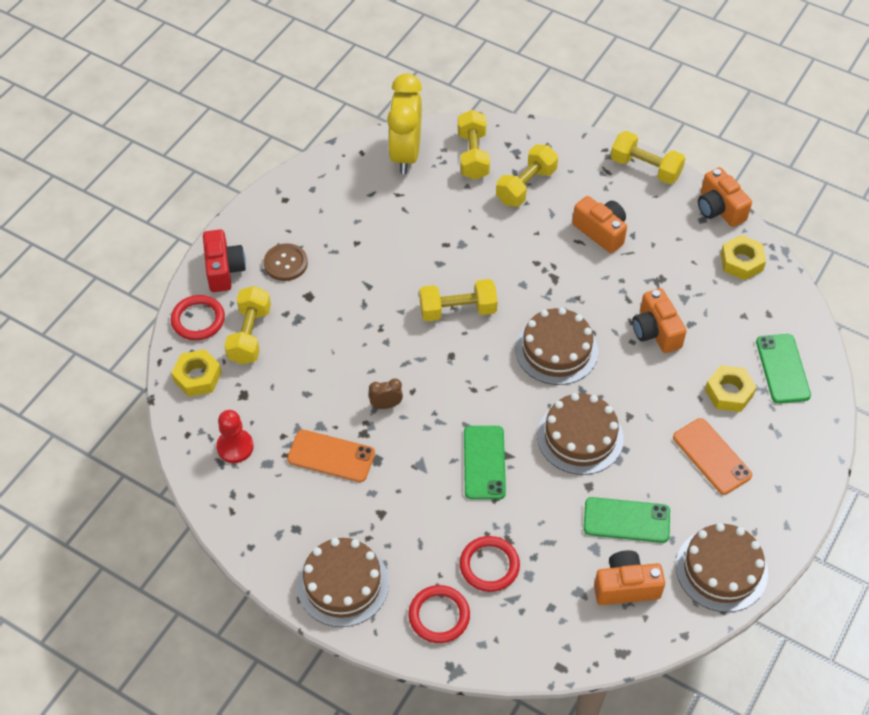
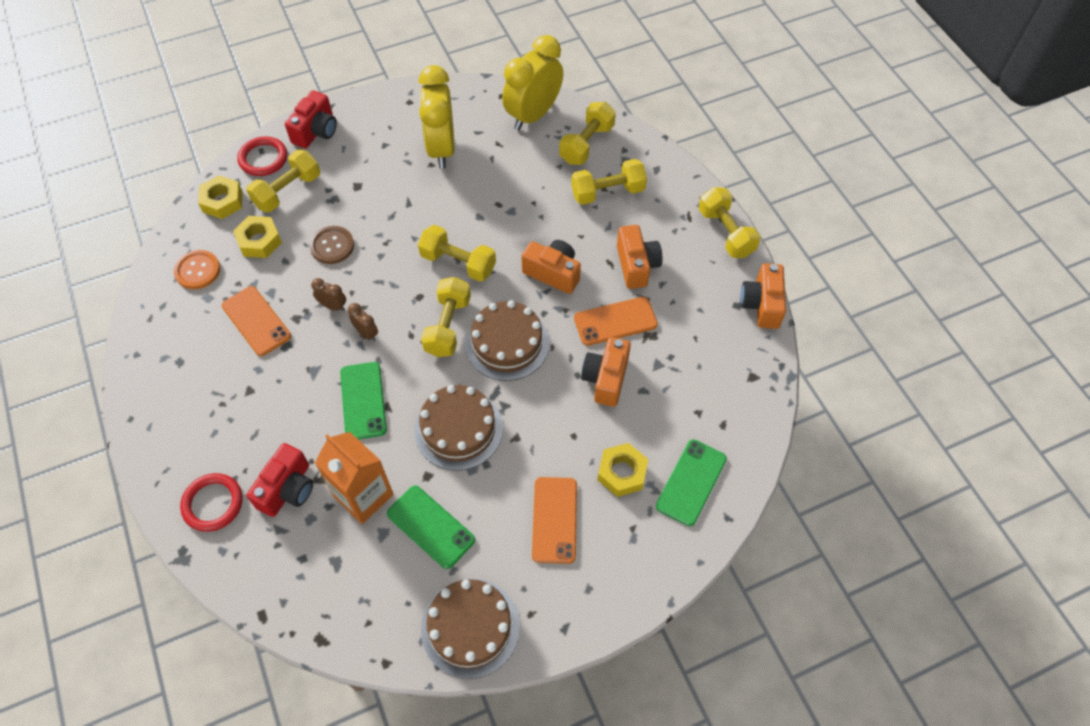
camera: 35 degrees right, 5 degrees up
red pawn [216,410,254,463] -> orange button [174,250,220,289]
brown button [264,243,308,281] -> brown button moved to [309,226,354,264]
brown cake [297,538,389,627] -> none
red ring [460,536,520,592] -> red camera [246,443,313,517]
green phone [464,426,506,499] -> green phone turned 45 degrees counterclockwise [340,362,387,440]
orange camera [594,550,665,605] -> orange camera moved to [521,240,581,294]
yellow nut [721,235,766,280] -> yellow nut moved to [233,216,282,258]
none -> orange carton [315,432,394,524]
none -> brown clock [348,303,378,342]
none -> yellow clock [419,65,455,168]
none -> yellow dumbbell [421,277,471,357]
none -> orange phone [574,297,658,346]

